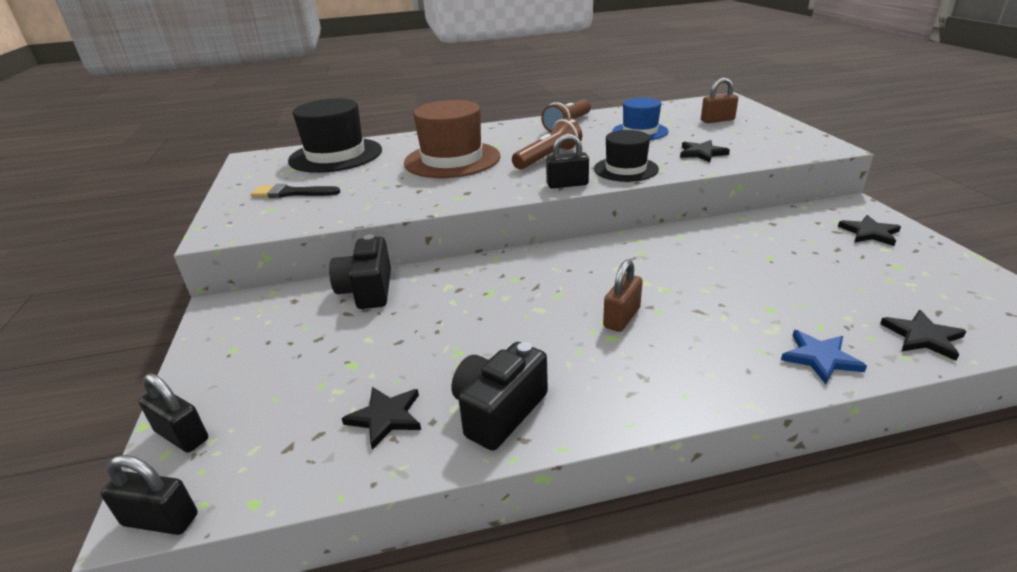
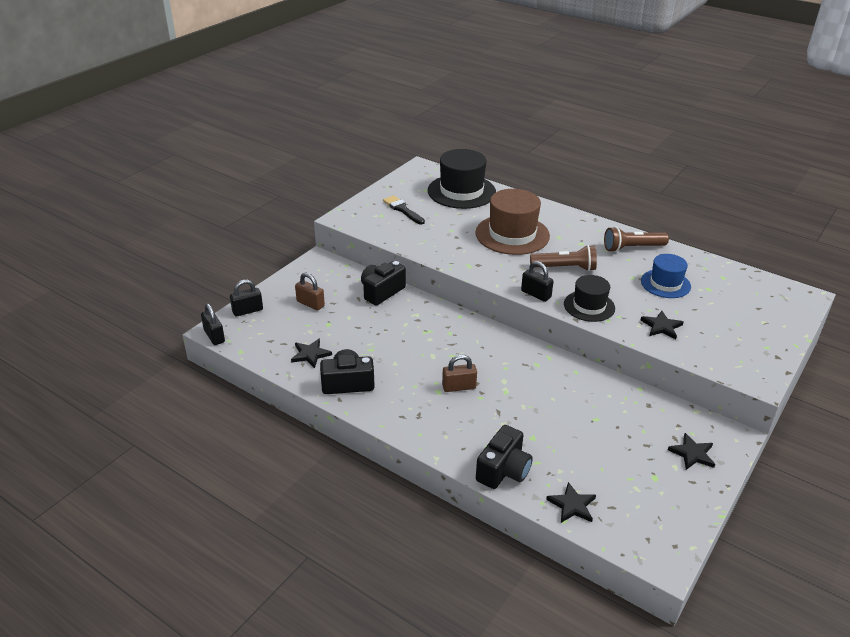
camera: 45 degrees right, 5 degrees up
black padlock [138,373,208,453] -> black padlock turned 75 degrees clockwise [230,279,263,316]
brown padlock [701,78,738,123] -> brown padlock moved to [295,272,325,310]
blue star [781,330,867,384] -> black camera [476,425,533,489]

